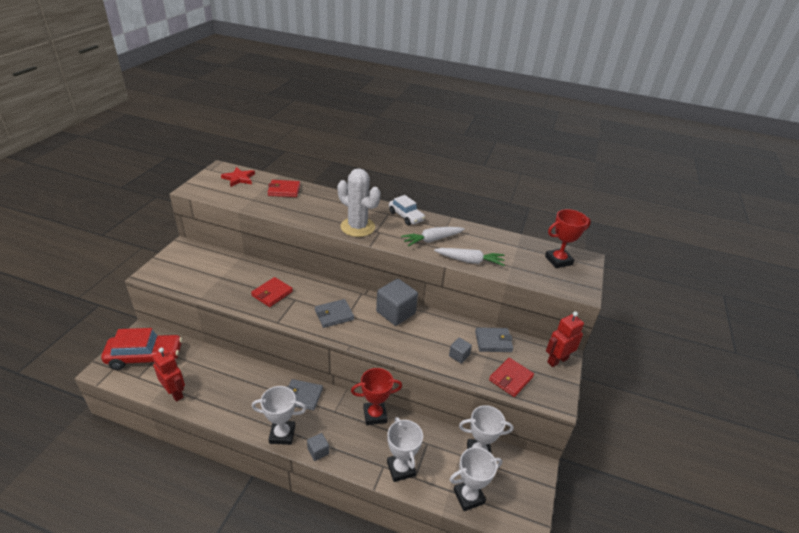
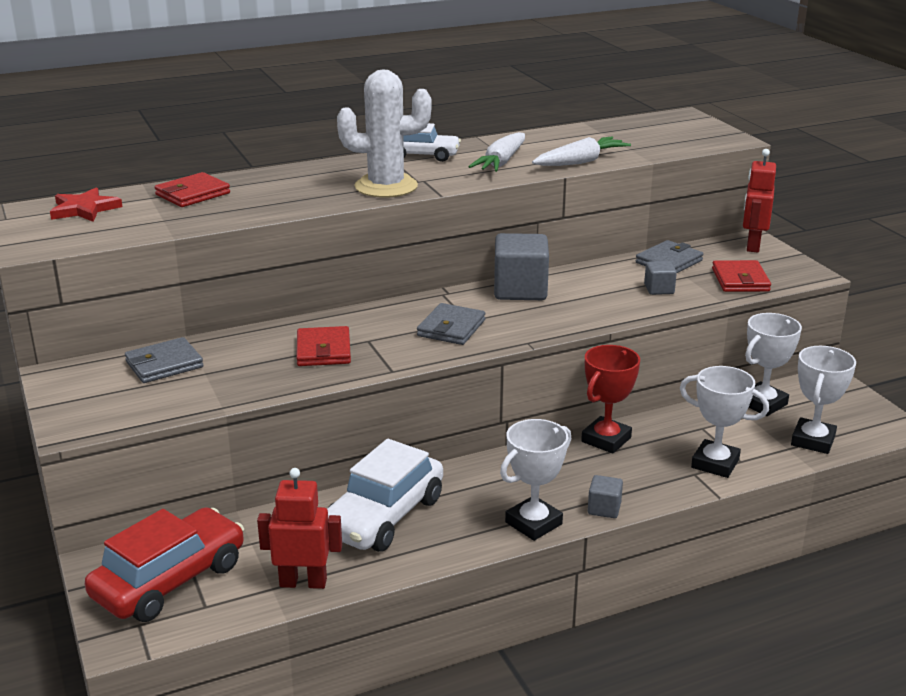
camera: 40 degrees left, 10 degrees down
grey wallet [287,379,323,410] -> grey wallet moved to [125,337,203,383]
red trophy [545,209,591,268] -> none
none -> white car [327,439,443,552]

